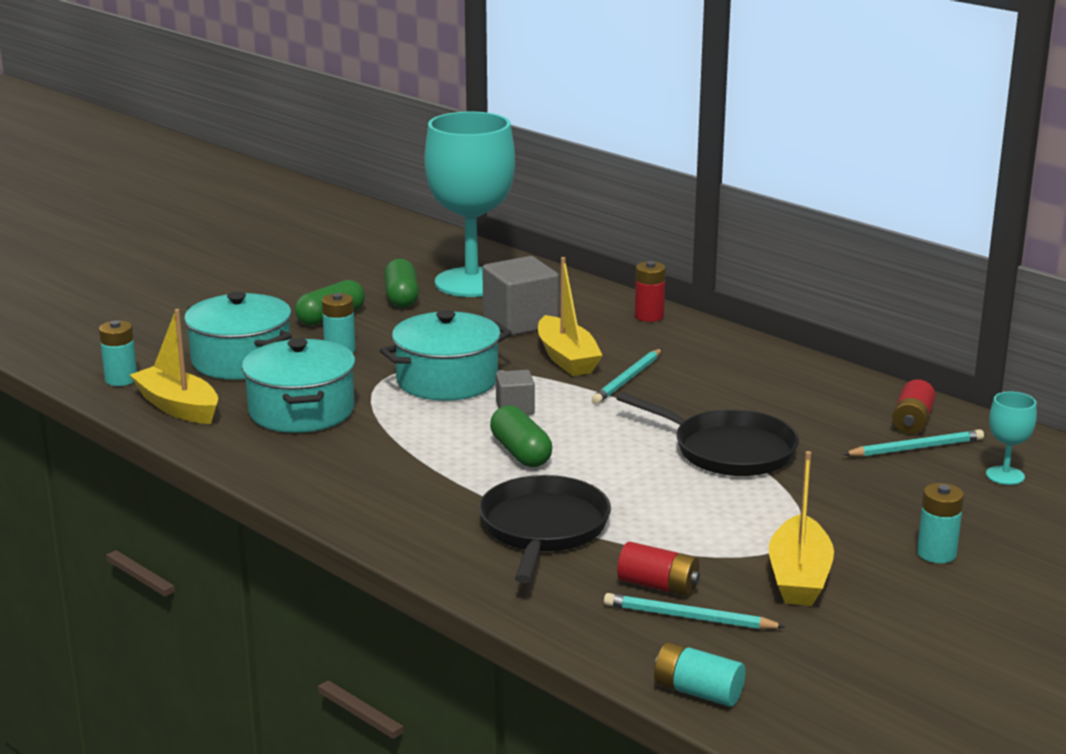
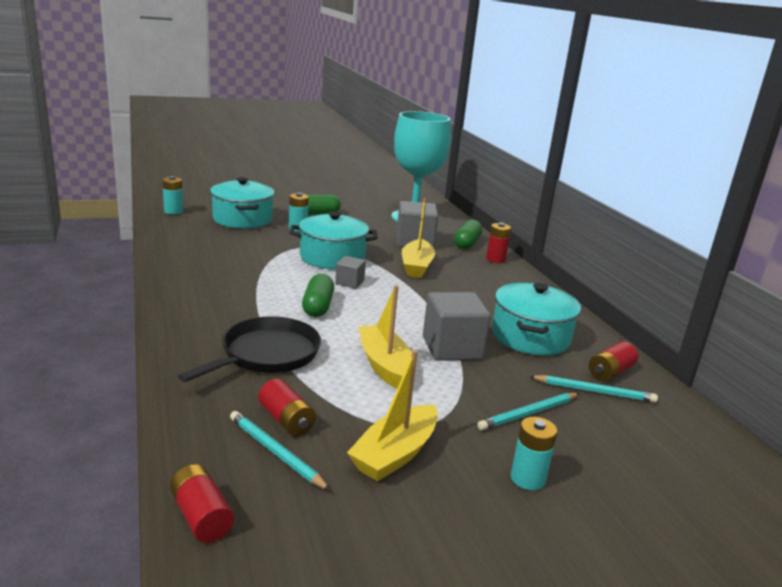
camera: 25 degrees right, 0 degrees up
yellow boat [130,309,218,424] -> yellow boat moved to [358,285,412,389]
turquoise pot [242,338,356,433] -> turquoise pot moved to [492,283,581,355]
green capsule [384,258,419,308] -> green capsule moved to [454,220,482,249]
turquoise pencil [592,349,662,404] -> turquoise pencil moved to [477,393,580,430]
black pan [616,392,799,476] -> grey cube [423,292,491,361]
turquoise battery [654,642,745,707] -> red battery [170,464,234,543]
turquoise goblet [986,392,1037,485] -> none

